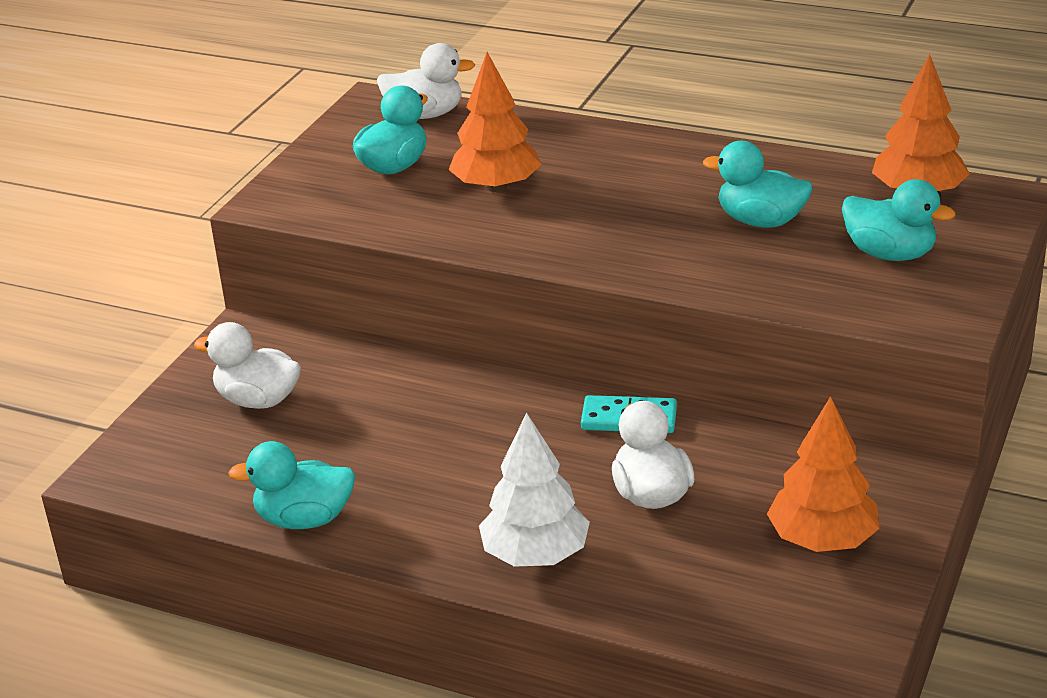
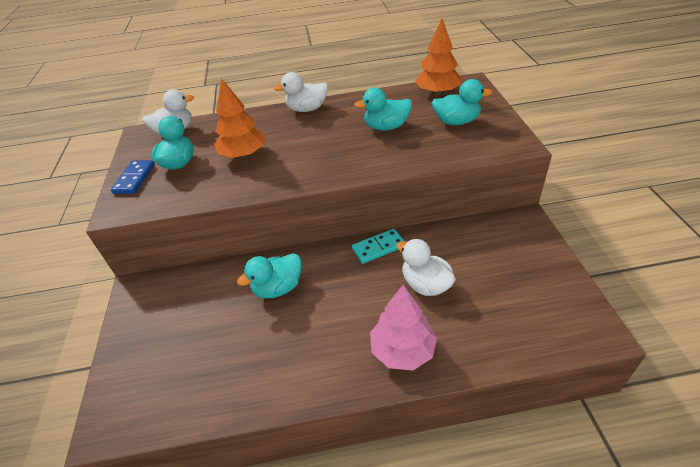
camera: 30 degrees left, 10 degrees up
white duck [194,322,301,409] -> white duck moved to [274,72,328,112]
turquoise duck [228,441,355,529] -> turquoise duck moved to [237,253,302,298]
white tree [479,413,590,567] -> pink tree [370,285,437,370]
orange tree [767,396,880,552] -> none
none -> blue domino [111,160,155,194]

